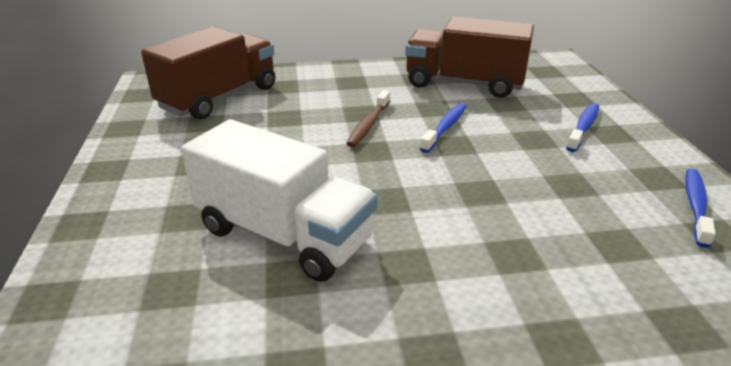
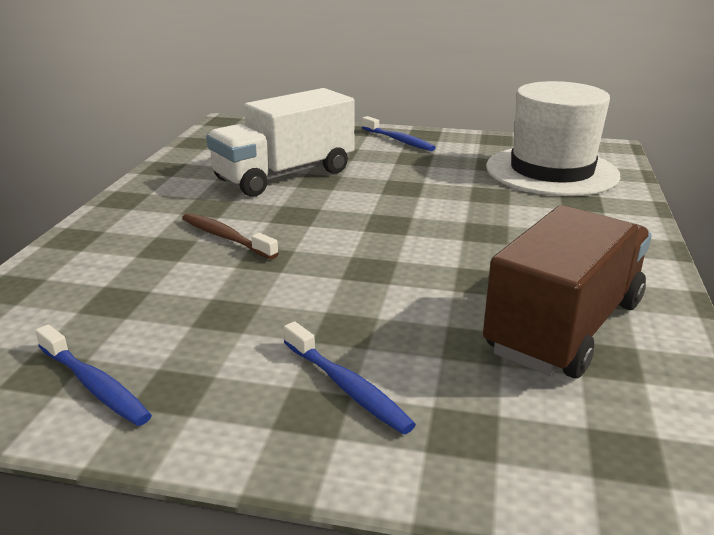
camera: 110 degrees right, 5 degrees down
brown truck [141,27,275,120] -> white hat [486,81,620,196]
brown toothbrush [346,90,390,147] -> brown toothbrush moved to [182,213,279,259]
blue toothbrush [420,103,467,153] -> blue toothbrush moved to [362,116,436,151]

